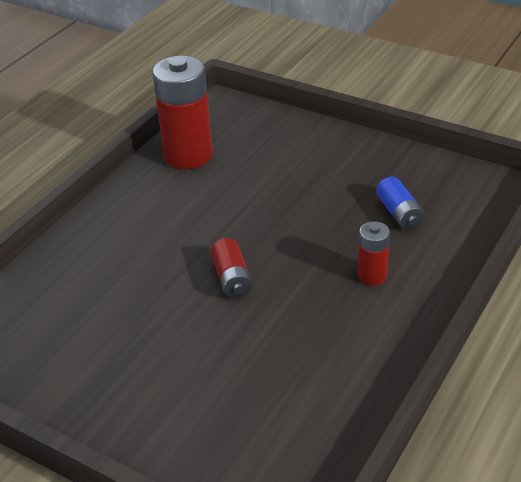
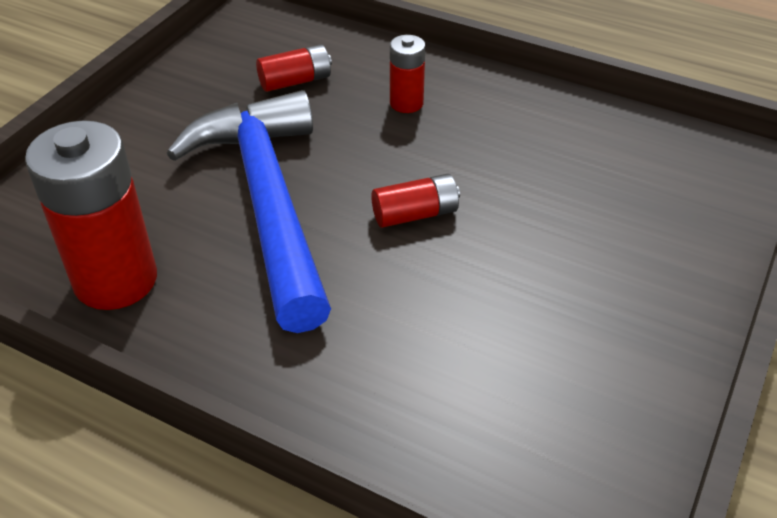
camera: 95 degrees left, 5 degrees up
blue battery [376,177,425,230] -> red battery [256,44,332,92]
none -> blue hammer [166,90,331,333]

